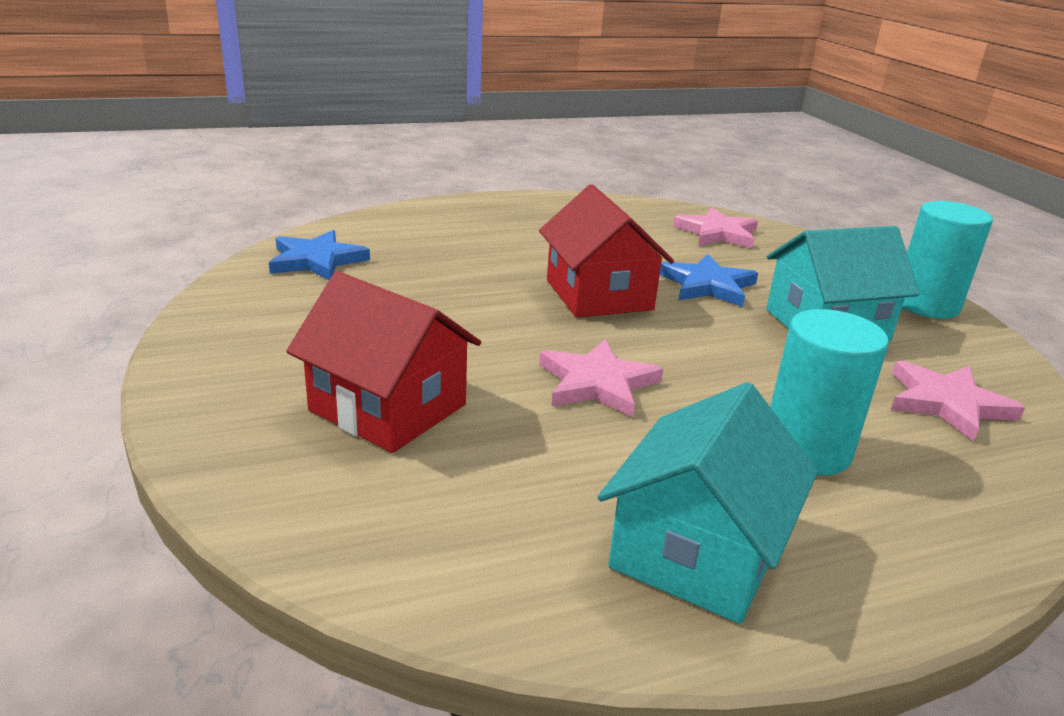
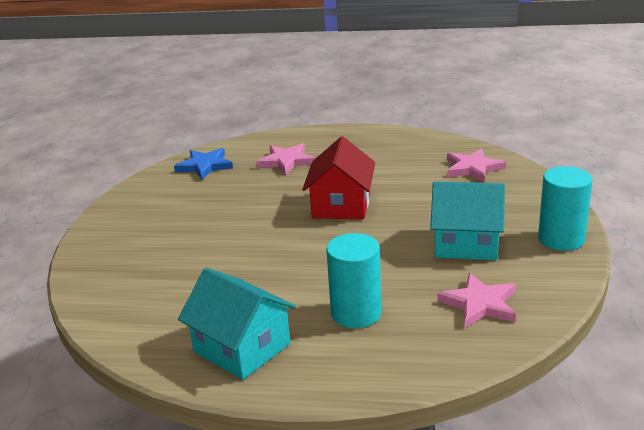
camera: 30 degrees right, 0 degrees up
red house [286,271,481,453] -> none
pink star [539,339,663,418] -> pink star moved to [257,143,315,175]
turquoise house [597,382,818,624] -> turquoise house turned 75 degrees clockwise [178,268,296,380]
blue star [660,254,758,307] -> none

